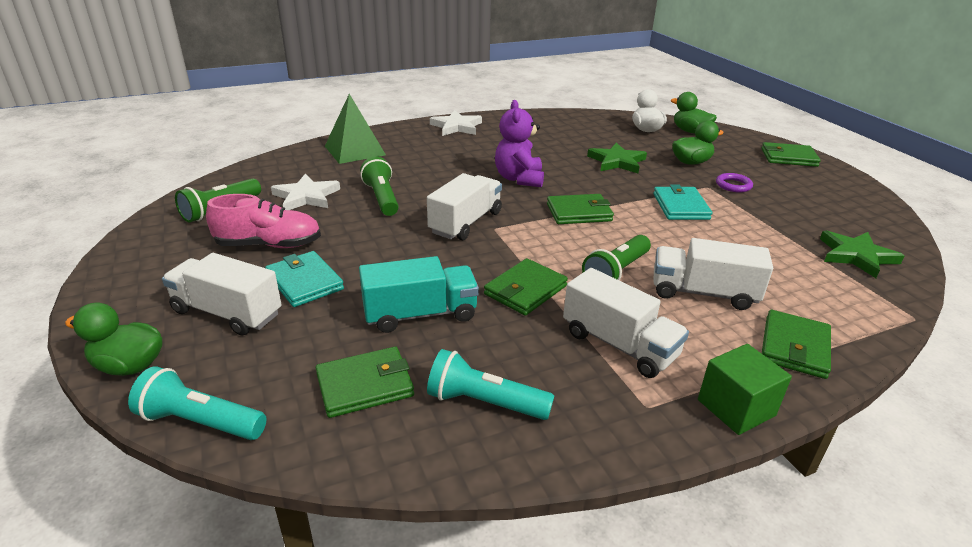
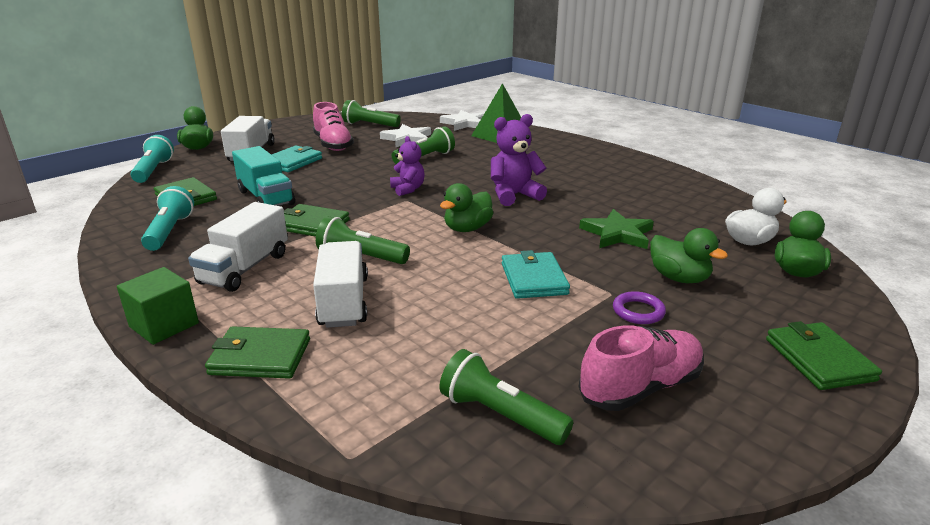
camera: 70 degrees right, 5 degrees down
white truck [427,173,502,240] -> purple teddy bear [390,136,425,196]
white star [430,110,482,136] -> white star moved to [440,110,484,131]
green wallet [547,194,614,224] -> green duck [440,183,493,232]
turquoise wallet [653,184,712,220] -> turquoise wallet turned 75 degrees counterclockwise [502,250,570,299]
green star [820,231,905,278] -> green flashlight [439,349,573,445]
none -> pink shoe [579,325,704,411]

